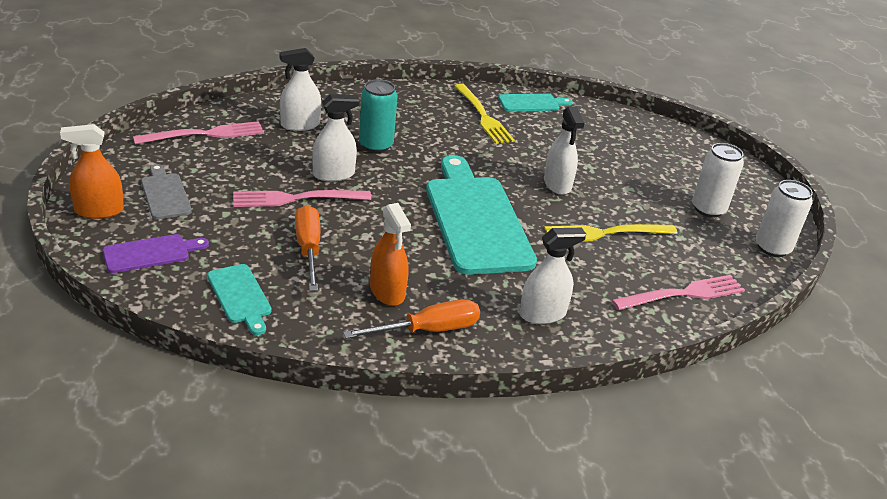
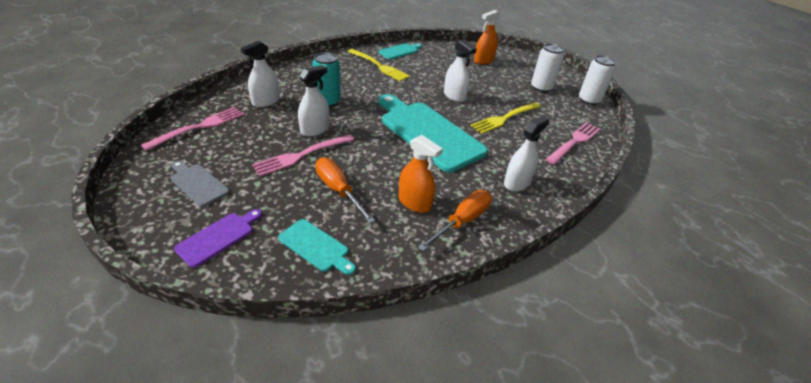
camera: 25 degrees left, 5 degrees up
orange spray bottle [60,124,124,219] -> orange spray bottle moved to [474,10,501,65]

